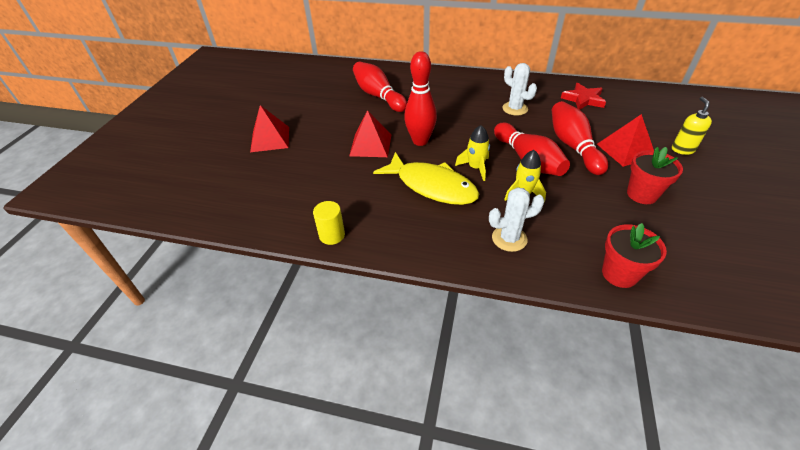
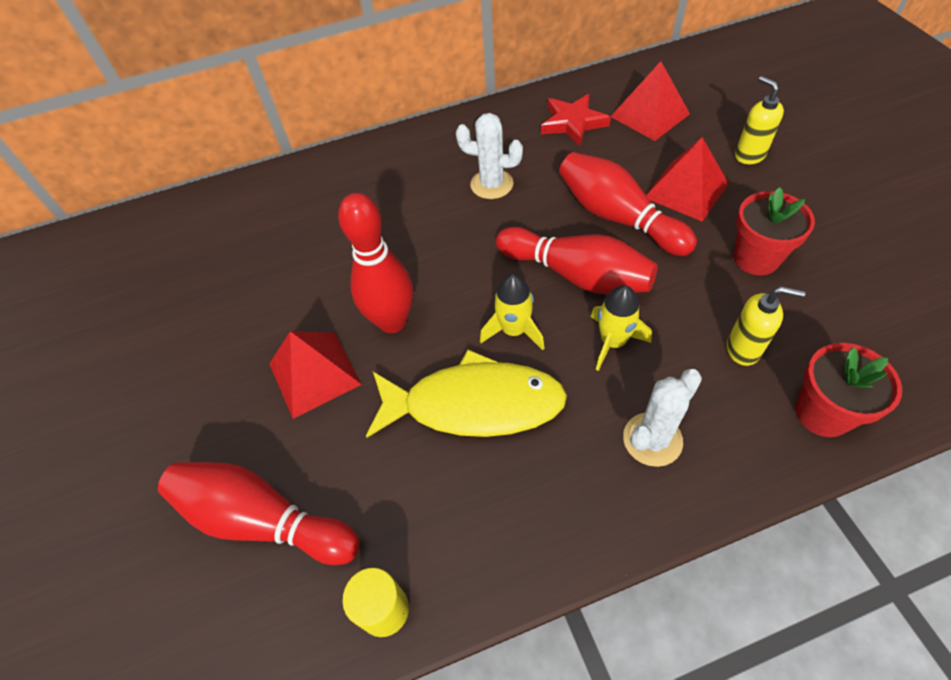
camera: 30 degrees left, 10 degrees up
red pyramid [250,105,289,152] -> red pyramid moved to [610,61,690,141]
red bowling pin [353,62,407,112] -> red bowling pin moved to [158,462,360,565]
none -> yellow soap dispenser [727,286,805,366]

